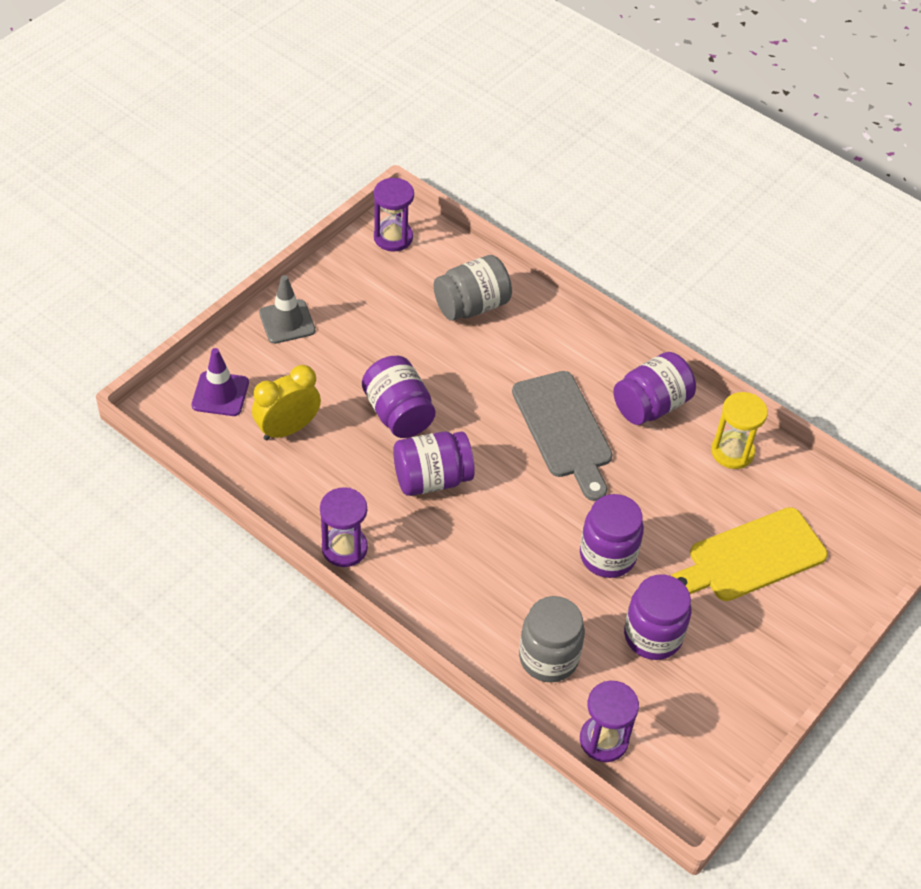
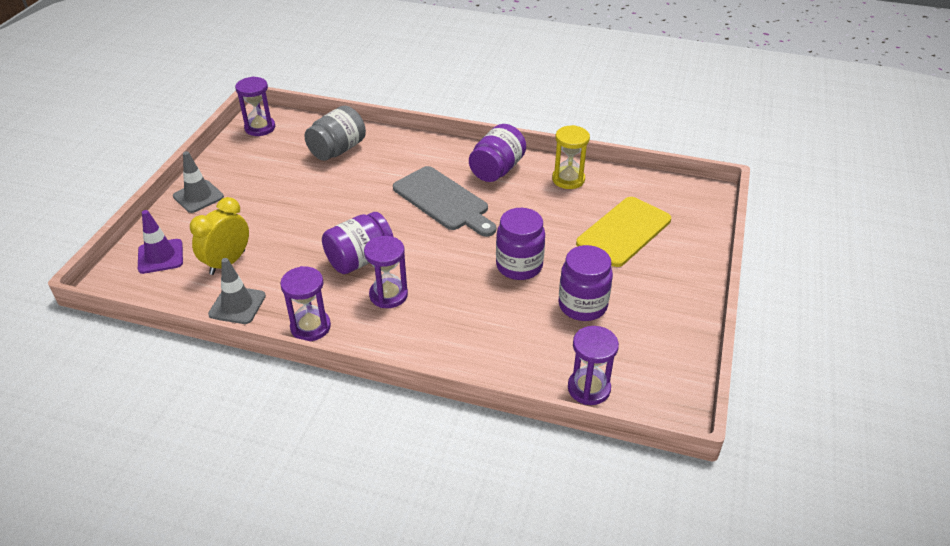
camera: 20 degrees left, 10 degrees down
purple jar [362,356,435,438] -> none
grey jar [519,596,585,682] -> none
none -> grey traffic cone [208,258,266,324]
none -> purple hourglass [364,236,408,308]

